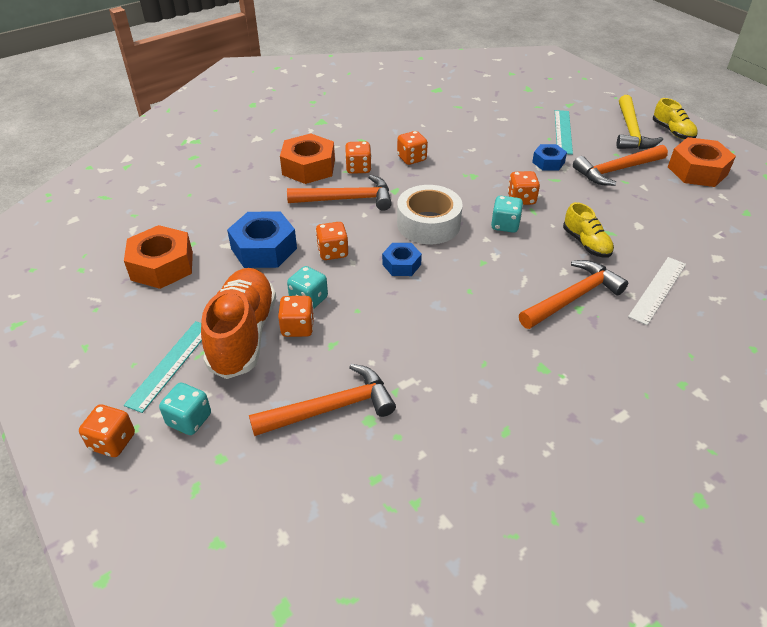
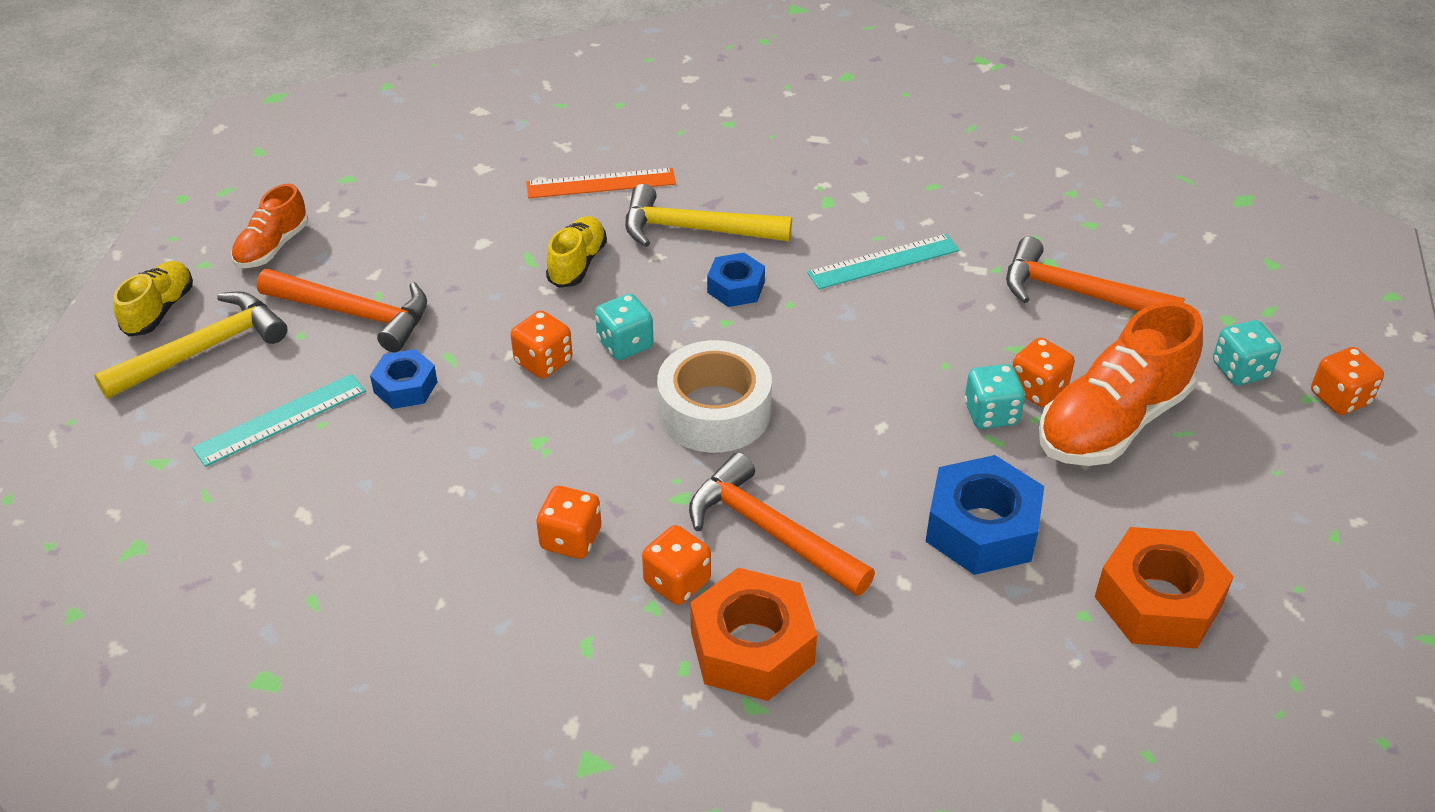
camera: 135 degrees left, 0 degrees up
turquoise ruler [124,321,202,413] -> turquoise ruler moved to [807,234,959,289]
orange dice [316,222,348,260] -> none
blue nut [382,243,422,276] -> blue nut moved to [707,253,765,307]
orange hammer [519,260,628,329] -> yellow hammer [625,184,792,247]
white ruler [628,257,686,325] -> orange ruler [526,168,676,198]
orange nut [668,137,736,187] -> orange shoe [231,184,308,268]

